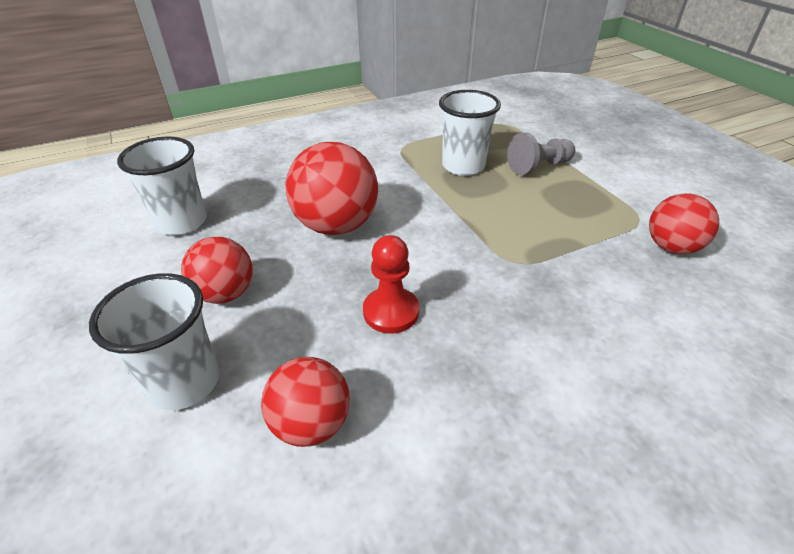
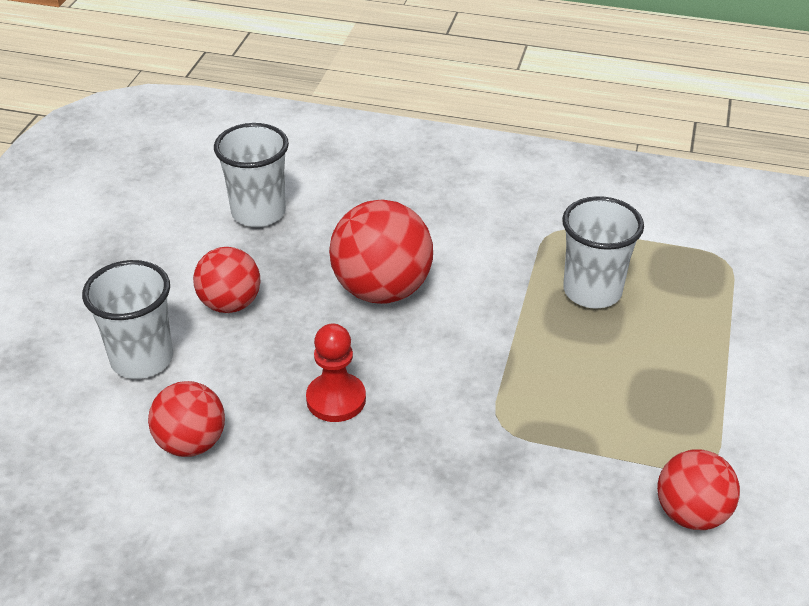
camera: 40 degrees right, 0 degrees up
grey pawn [507,133,575,175] -> none

